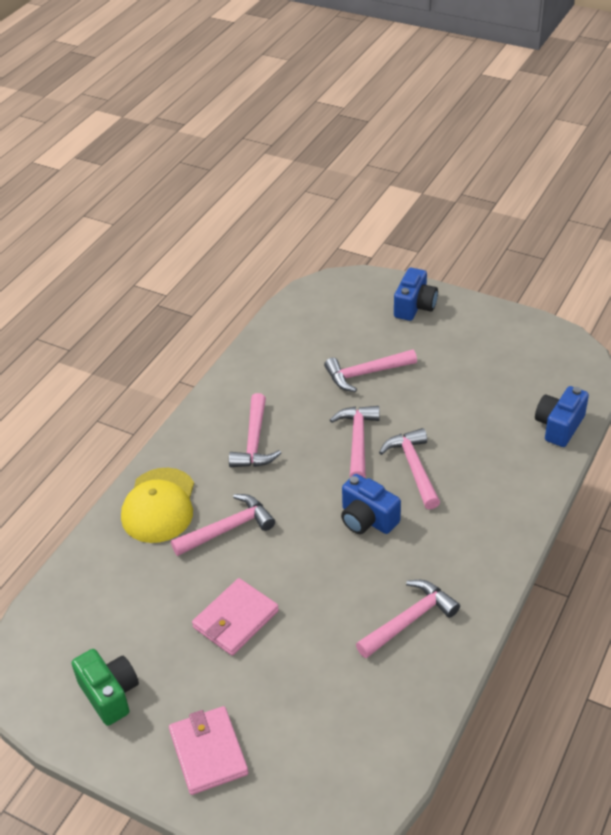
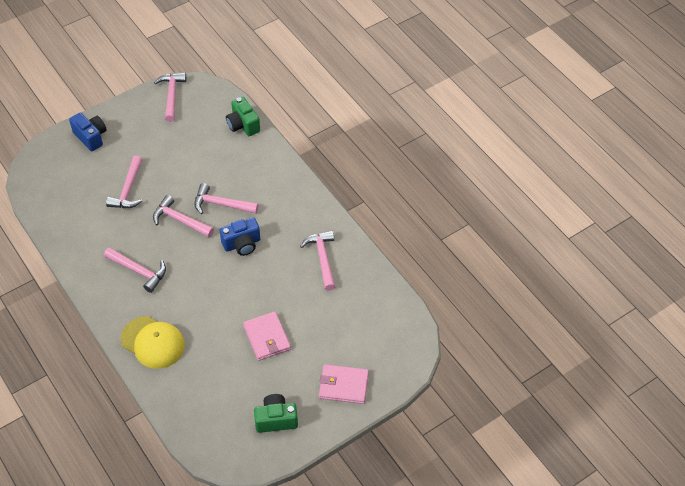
camera: 65 degrees left, 10 degrees up
pink hammer [171,494,275,556] -> pink hammer moved to [154,73,186,122]
blue camera [535,386,589,447] -> green camera [226,97,260,136]

